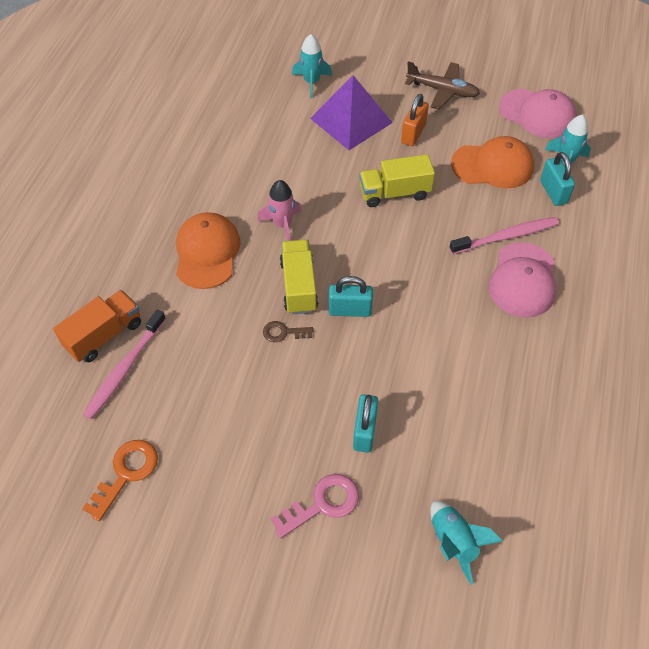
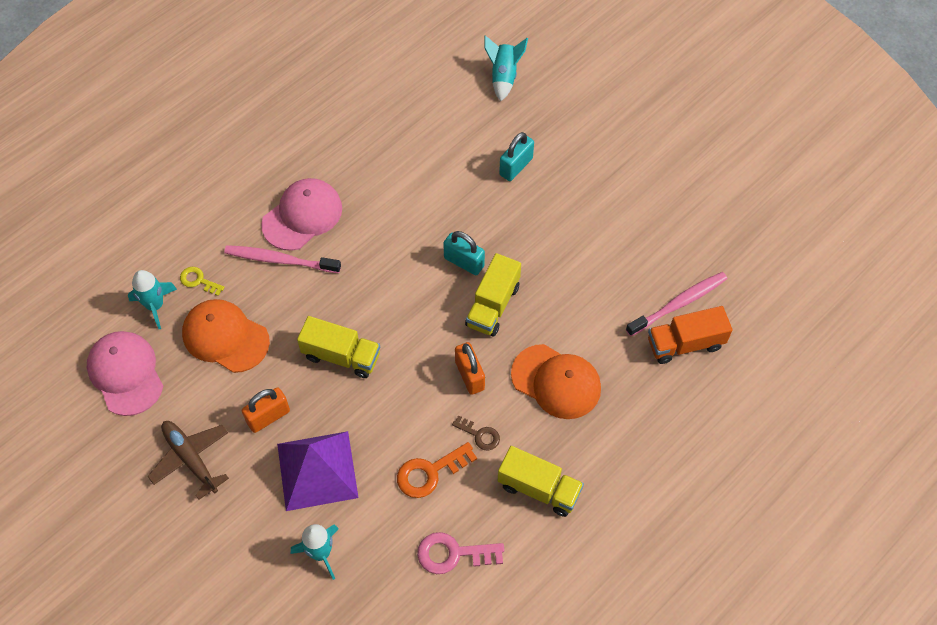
camera: 150 degrees left, 5 degrees up
orange key [83,440,158,521] -> orange key moved to [397,442,477,498]
orange cap [176,212,240,289] -> orange cap turned 90 degrees counterclockwise [511,344,601,419]
pink rocket [257,180,301,241] -> orange padlock [455,342,485,395]
brown key [263,321,313,342] -> brown key moved to [452,415,500,450]
pink key [270,474,359,538] -> pink key moved to [417,532,504,574]
turquoise padlock [540,152,575,206] -> yellow key [180,267,225,296]
none -> yellow truck [498,446,584,517]

